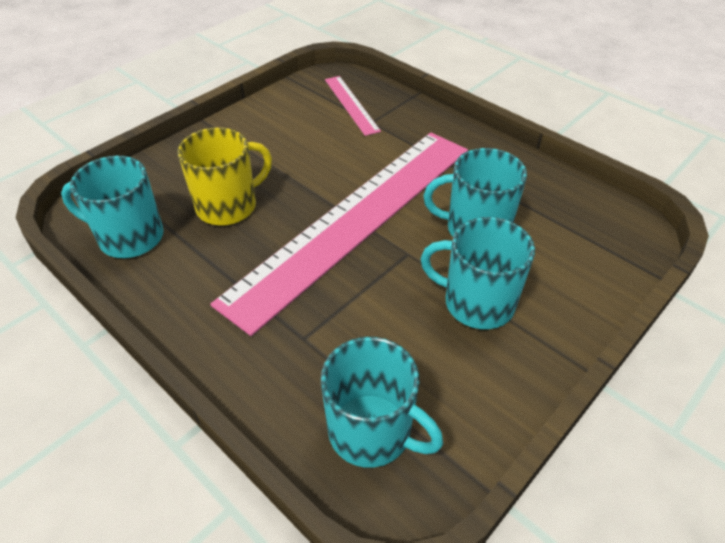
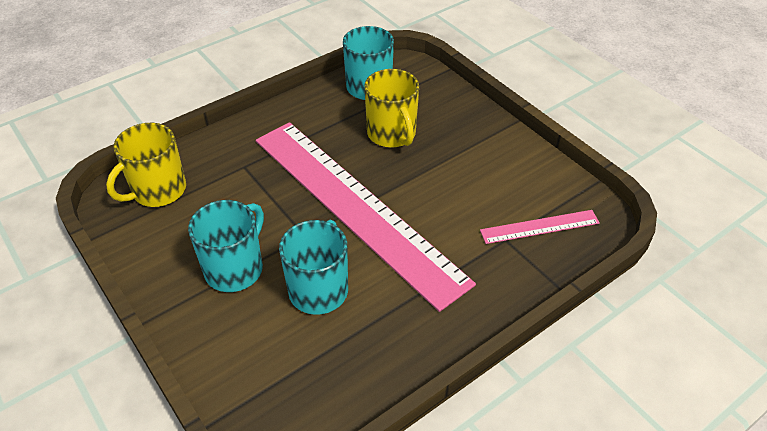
camera: 100 degrees right, 0 degrees up
turquoise mug [321,337,443,468] -> yellow mug [106,123,186,207]

